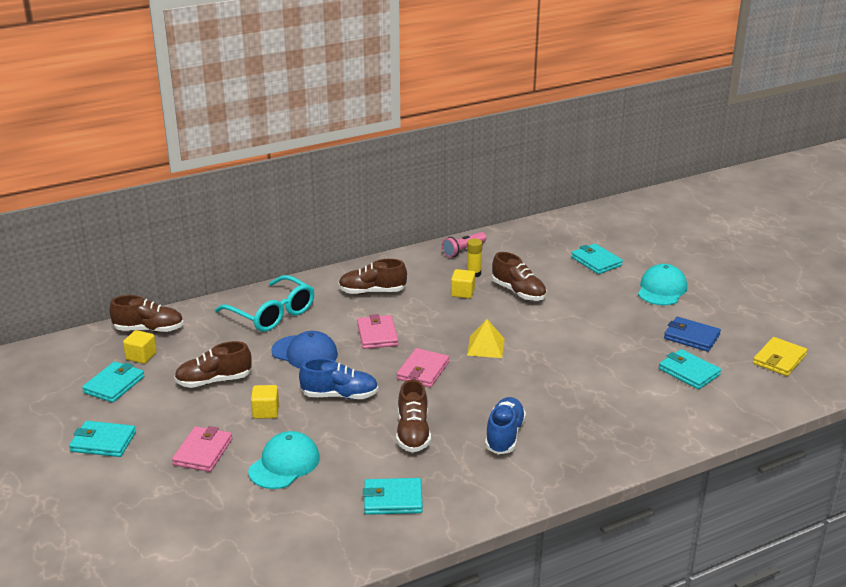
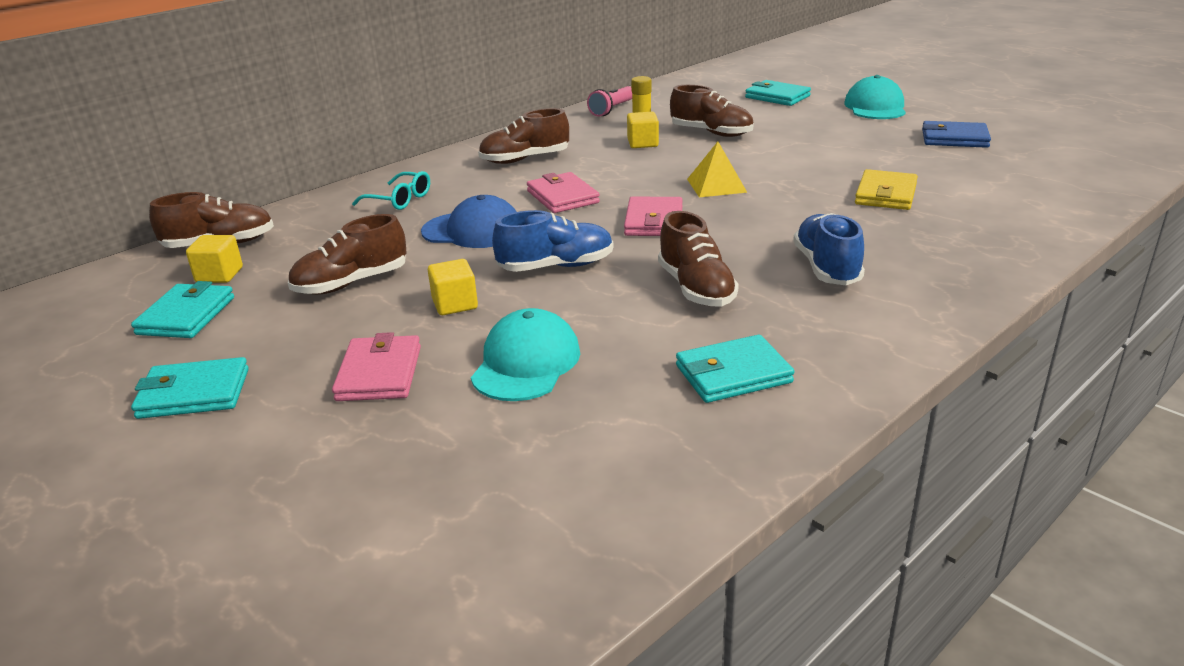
camera: 15 degrees left, 0 degrees up
turquoise glasses [215,275,314,332] -> turquoise glasses [352,171,430,210], size x0.56
turquoise wallet [659,349,721,389] -> none
yellow wallet [753,337,807,376] -> yellow wallet moved to [855,169,918,210]

